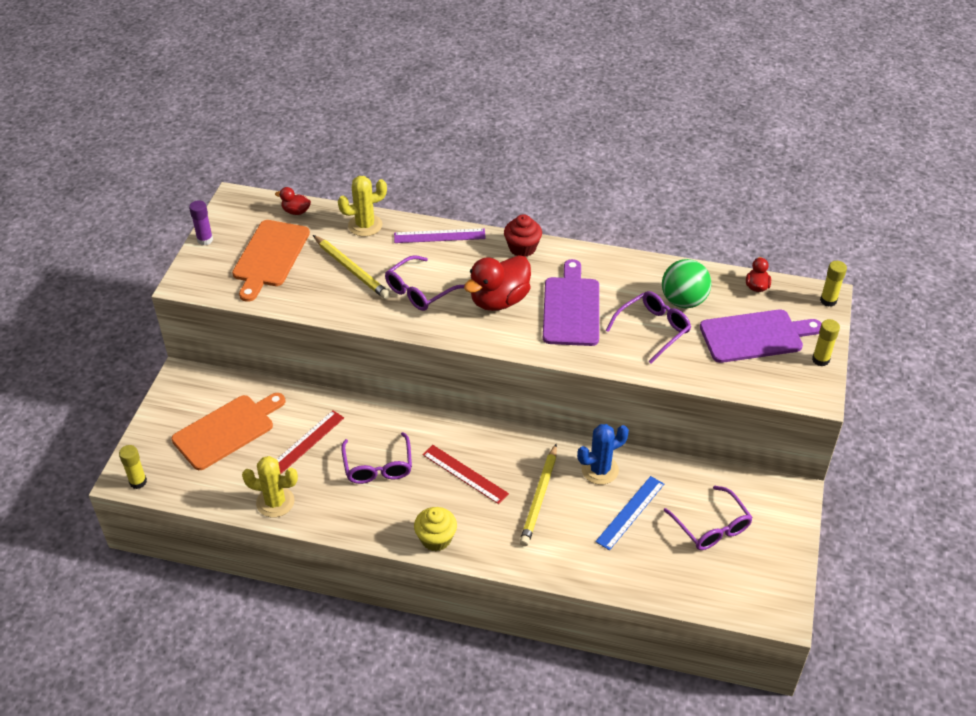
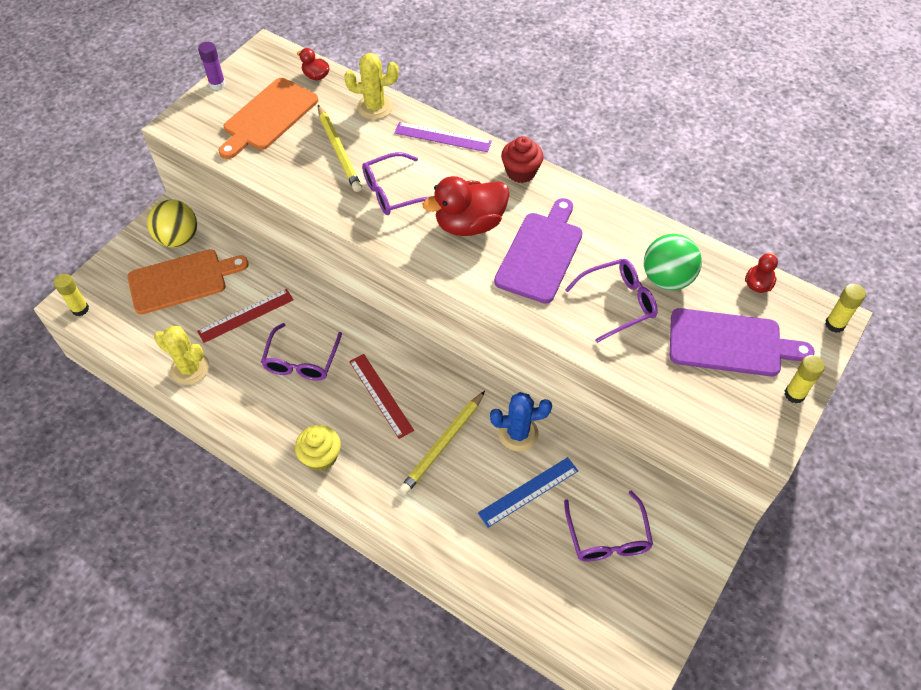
camera: 20 degrees right, 10 degrees up
none -> yellow ball [147,200,197,248]

